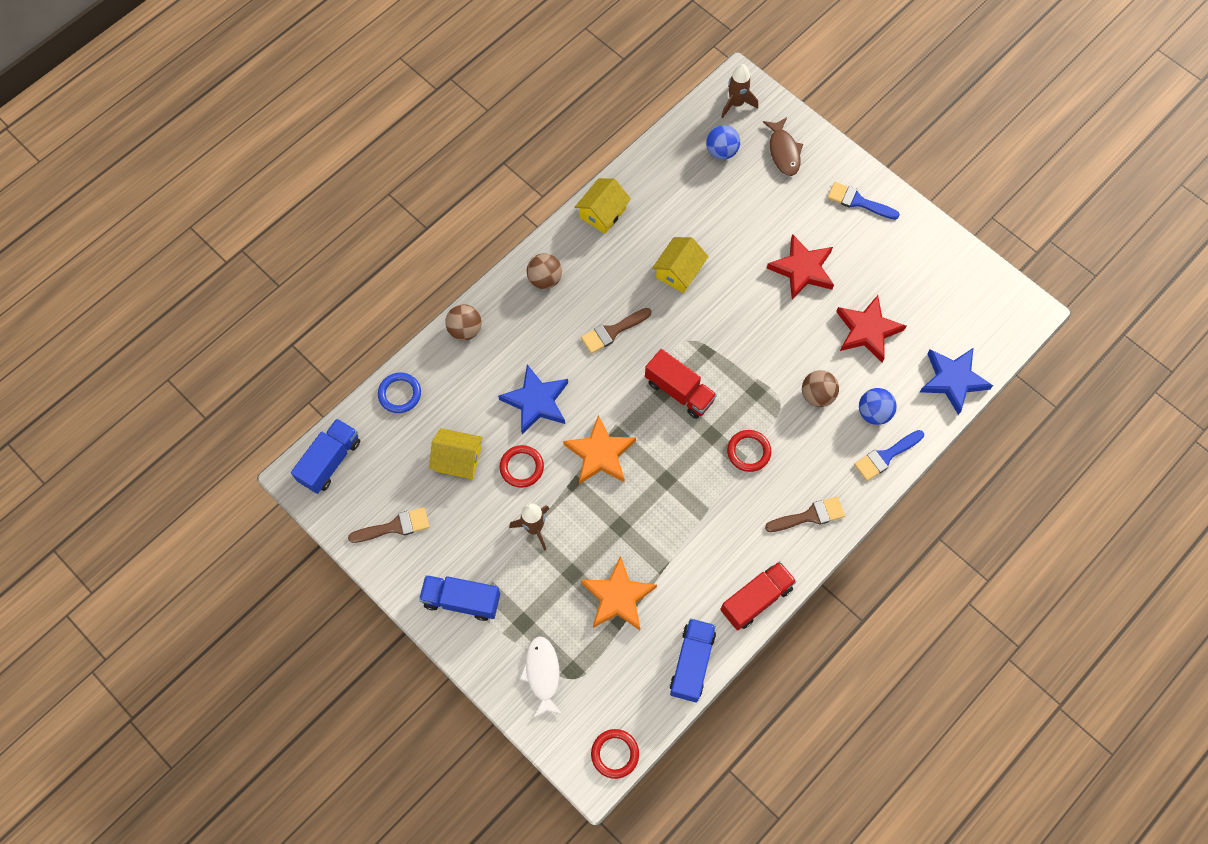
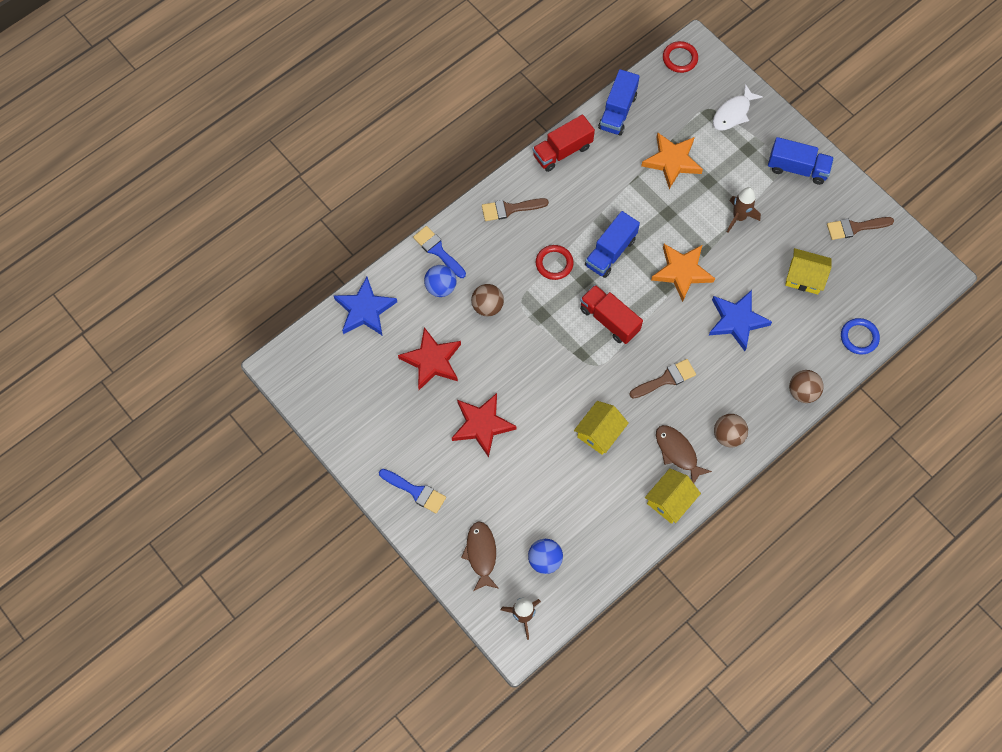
camera: 175 degrees left, 0 degrees up
blue truck [291,419,360,494] -> blue truck moved to [585,211,640,278]
red ring [499,445,544,488] -> none
white fish [519,636,562,718] -> white fish turned 45 degrees clockwise [713,84,763,130]
blue brush [854,430,924,481] -> blue brush turned 105 degrees counterclockwise [413,226,466,278]
none -> brown fish [656,425,712,483]

